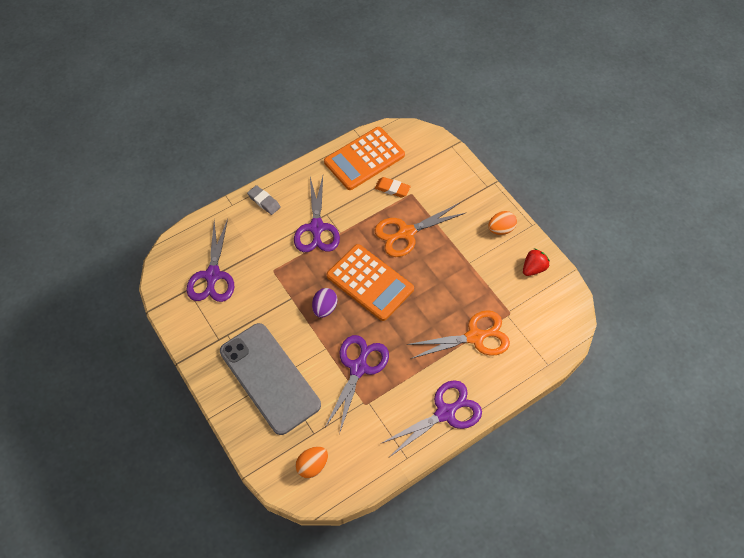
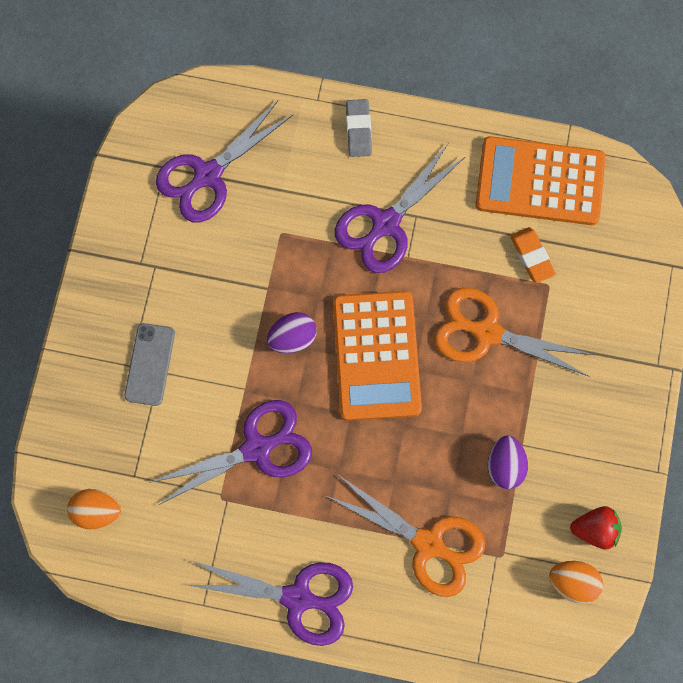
camera: 45 degrees right, 15 degrees up
grey phone [220,323,321,435] -> grey phone [124,323,175,406], size x0.46
orange egg [488,211,517,235] -> orange egg moved to [549,561,603,604]
none -> purple egg [488,435,528,489]

